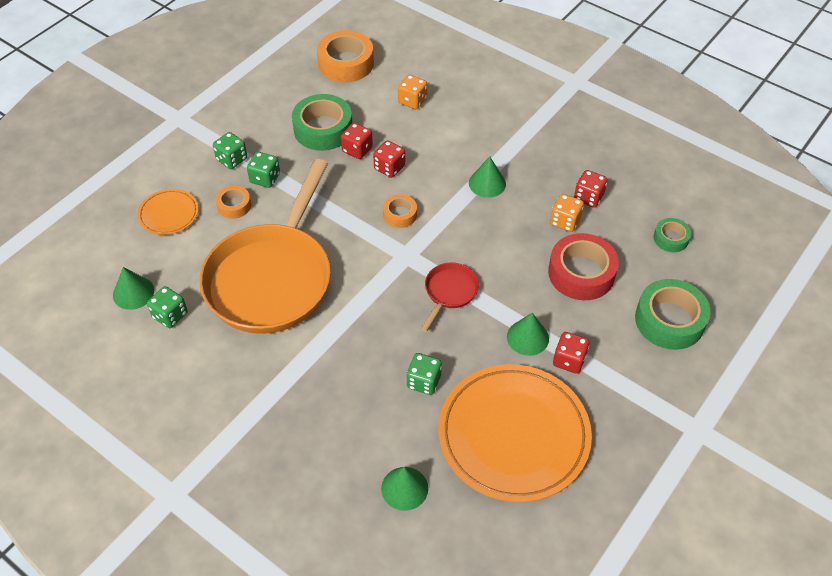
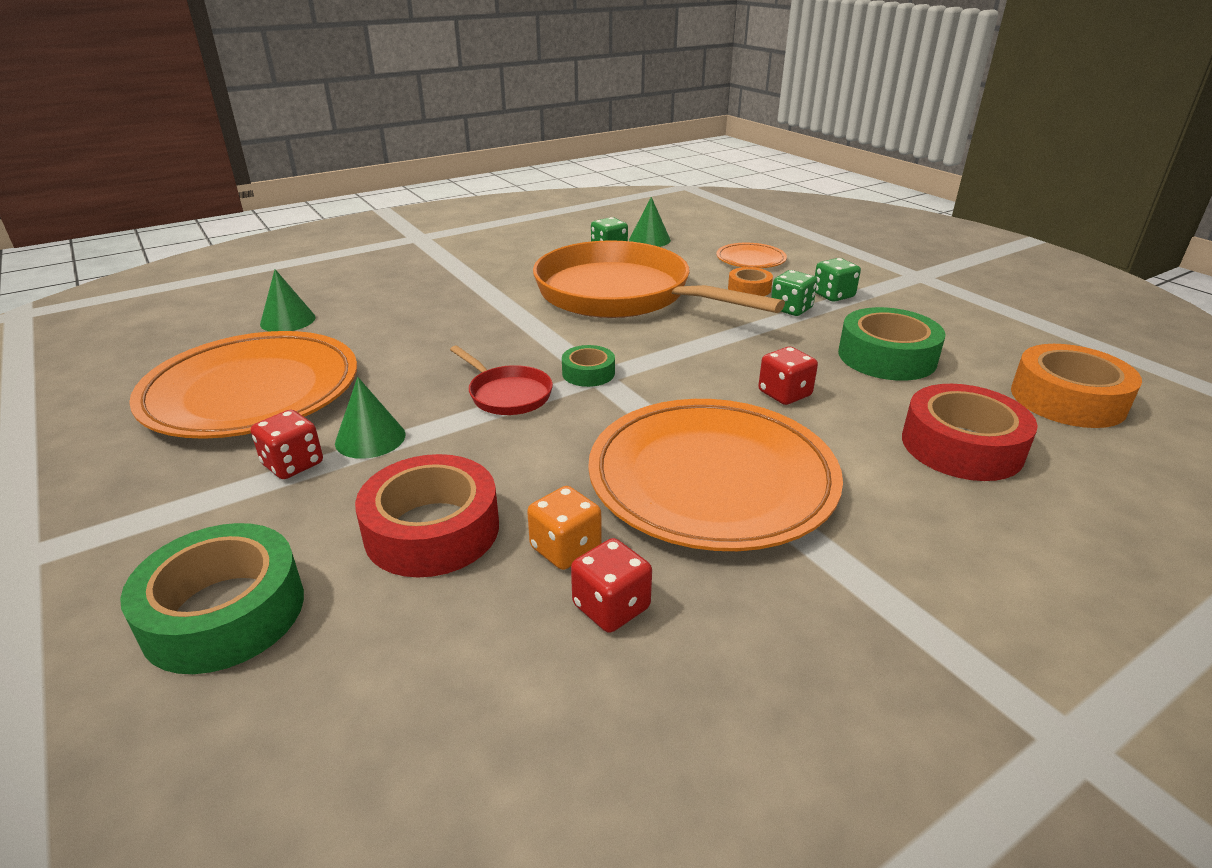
camera: 110 degrees right, 20 degrees down
red dice [341,123,373,159] -> none
orange tape [383,194,417,228] -> none
orange dice [398,75,427,109] -> red tape [902,384,1037,481]
green dice [407,353,442,395] -> none
green cone [469,156,506,198] -> orange plate [588,399,843,551]
green tape [654,218,691,252] -> green tape moved to [562,345,615,387]

